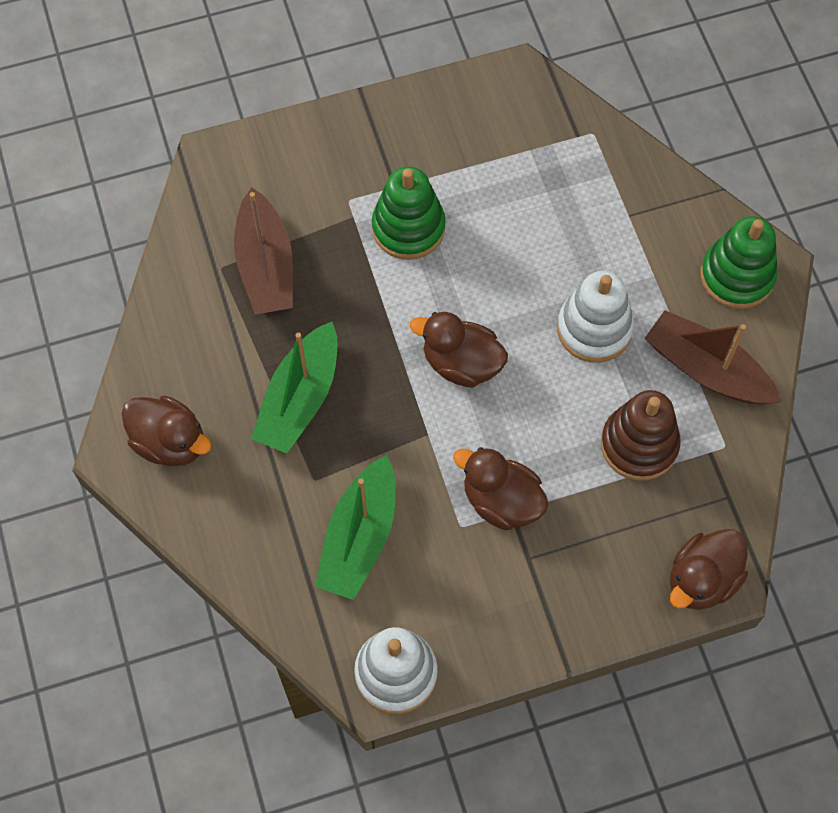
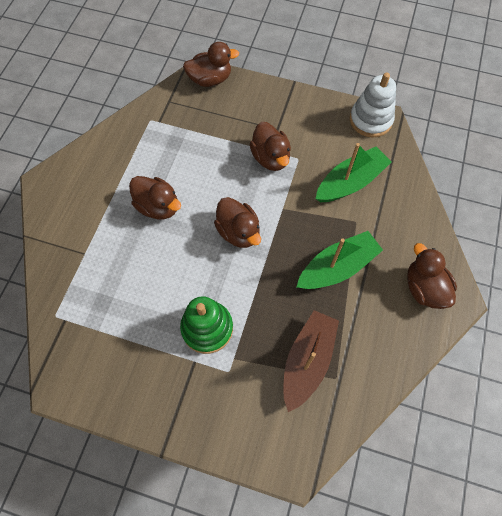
camera: 145 degrees left, 0 degrees up
white stacking toy [557,271,634,363] -> brown duck [129,176,181,219]
brown stacking toy [601,390,681,481] -> none
brown boat [644,310,782,404] -> none
green stacking toy [700,216,778,309] -> none

